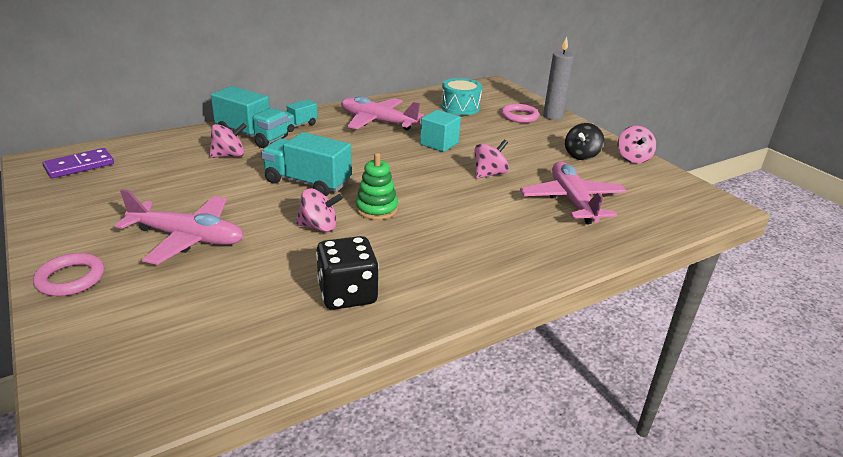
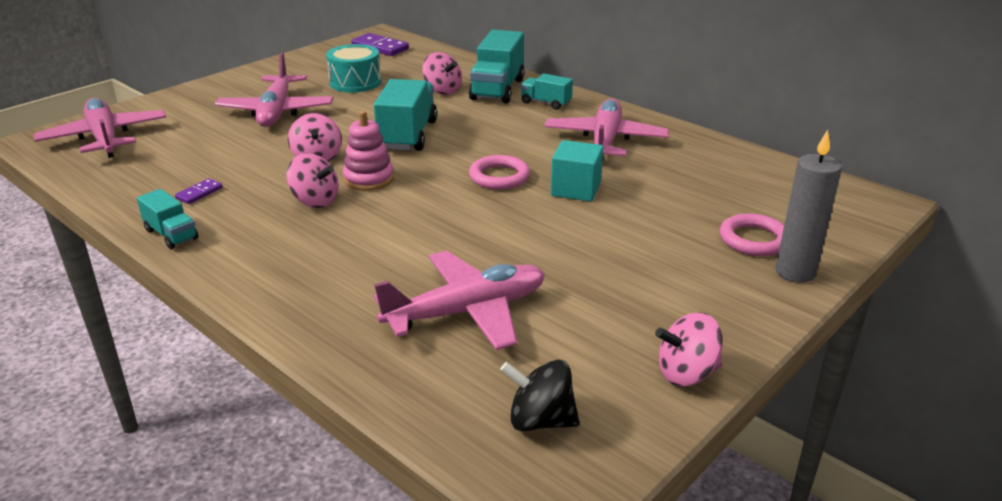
camera: 75 degrees right, 0 degrees up
pink ring [33,253,104,296] -> pink ring moved to [469,155,530,190]
black dice [316,236,379,310] -> purple domino [175,178,223,204]
green stacking toy [356,153,398,220] -> pink stacking toy [343,111,394,191]
turquoise drum [441,78,482,115] -> turquoise drum moved to [326,44,381,92]
pink spinning top [474,140,509,179] -> pink spinning top moved to [286,153,339,208]
black spinning top [565,123,604,160] -> black spinning top moved to [500,360,580,431]
none -> pink plane [34,98,167,158]
none -> turquoise truck [137,189,198,249]

